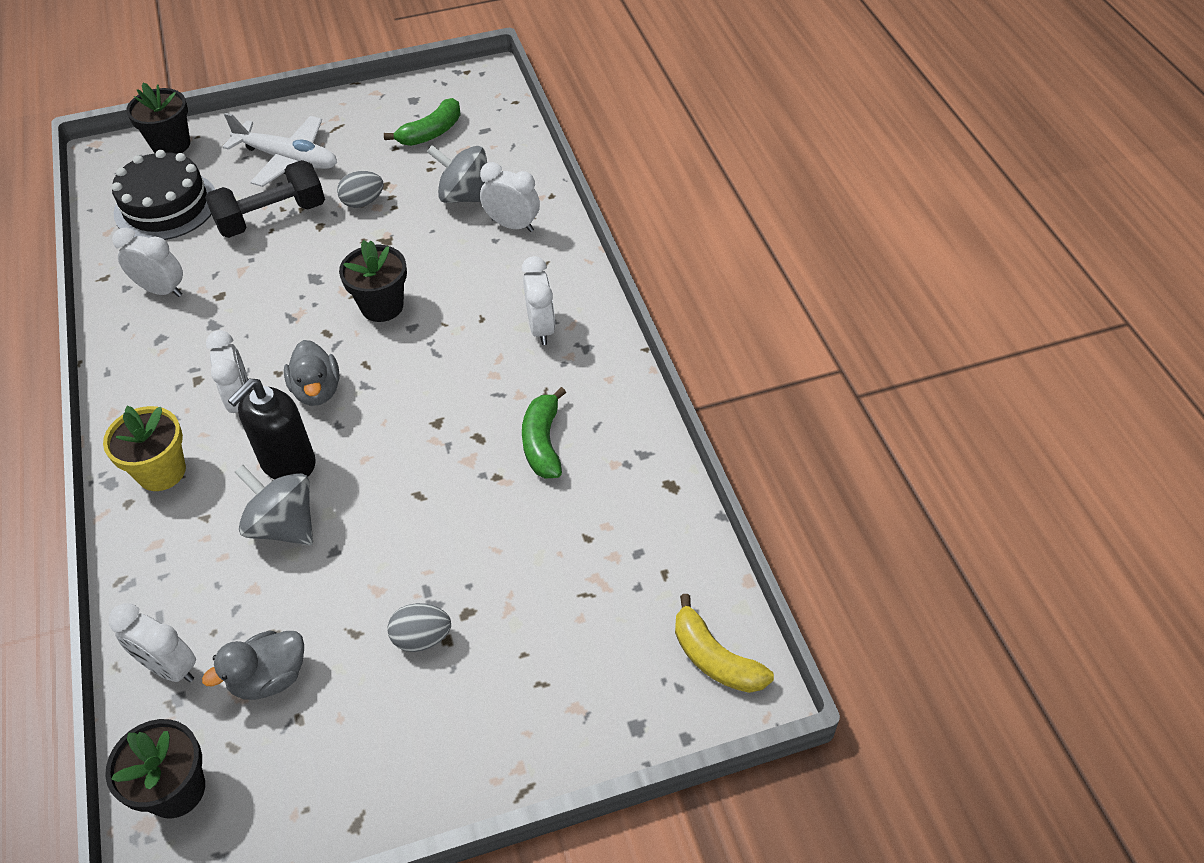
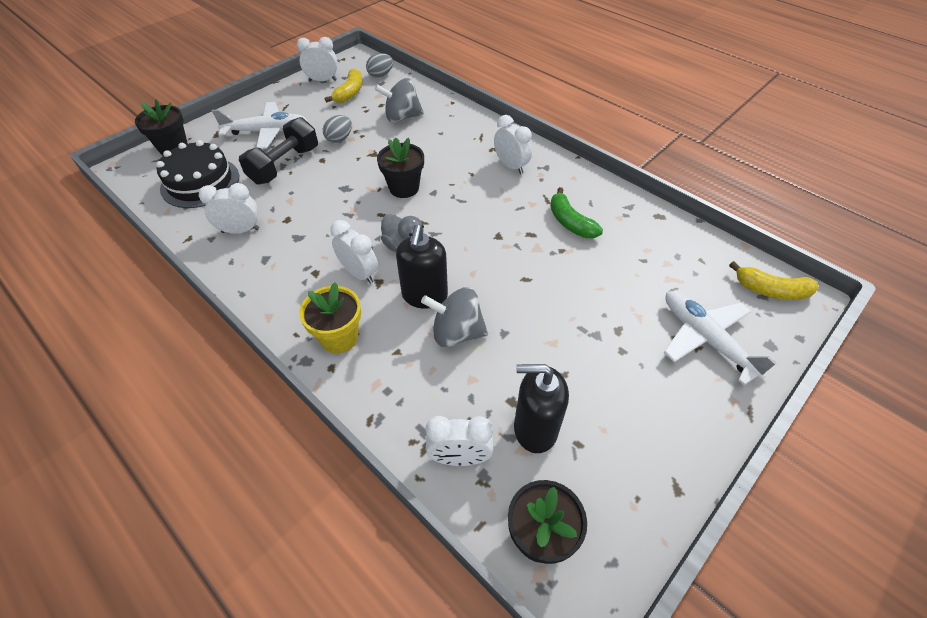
camera: 30 degrees left, 0 degrees up
grey duck [202,630,304,700] -> black soap dispenser [514,364,569,453]
green banana [384,98,461,146] -> yellow banana [325,68,363,103]
grey egg [387,603,451,652] -> grey egg moved to [366,53,393,78]
white clock [480,162,540,232] -> white clock moved to [297,37,338,82]
none -> white plane [664,291,777,385]

